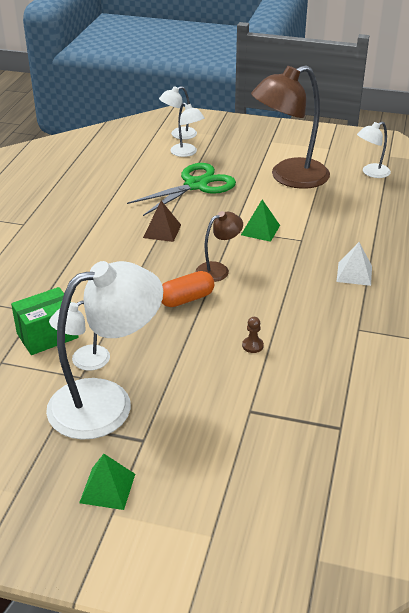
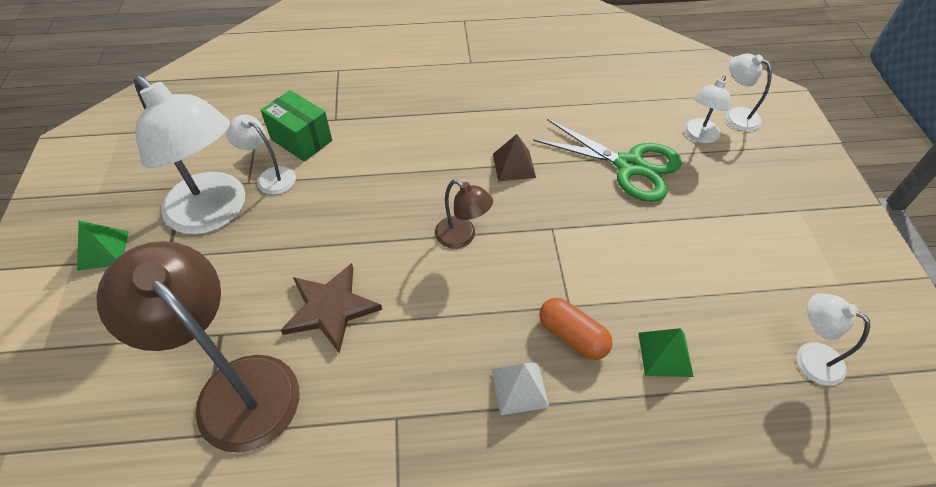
camera: 70 degrees right, 15 degrees up
orange capsule [161,271,214,307] -> orange capsule moved to [539,298,613,360]
green pyramid [241,200,280,242] -> green pyramid moved to [638,328,694,377]
brown pawn [242,317,264,353] -> brown star [281,263,382,353]
brown lamp [251,65,330,189] -> brown lamp moved to [96,241,299,453]

